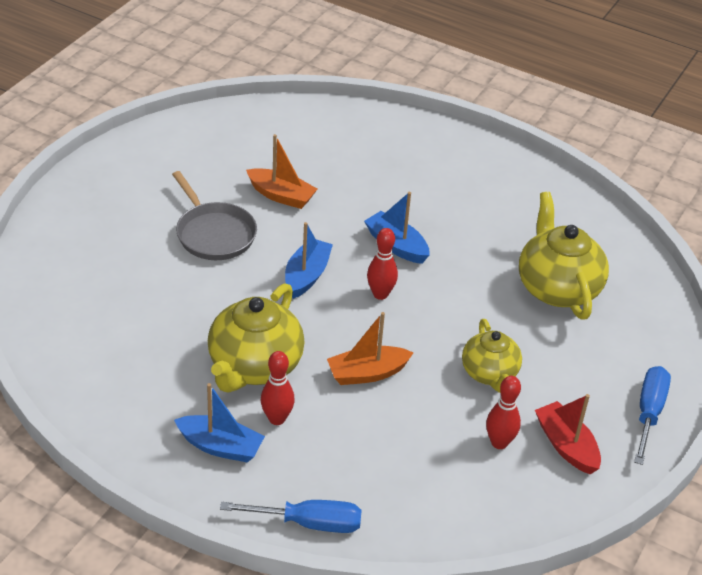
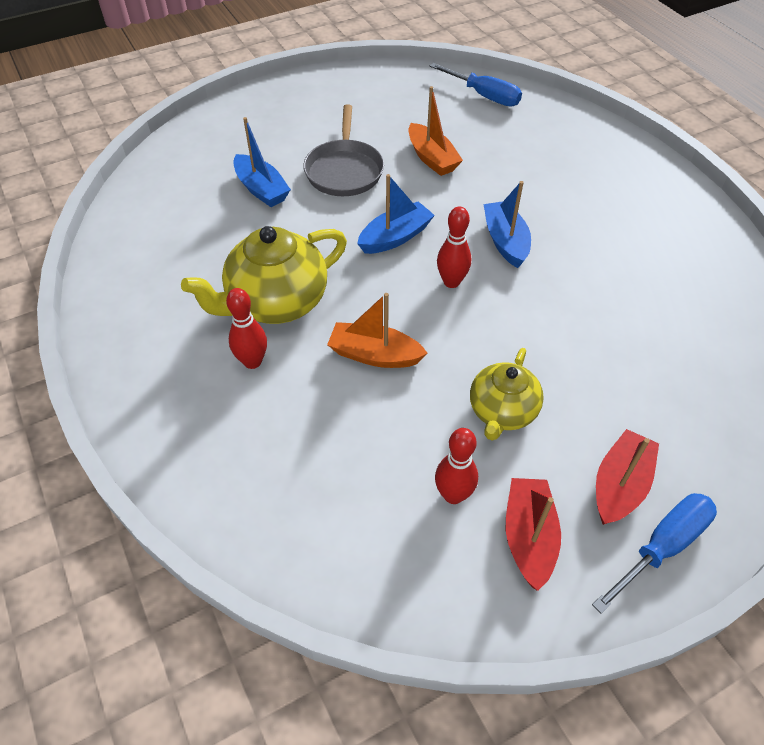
camera: 35 degrees right, 10 degrees up
blue boat [174,383,265,463] -> blue boat moved to [233,117,291,207]
blue screwdriver [220,500,362,533] -> blue screwdriver moved to [430,63,522,107]
yellow teapot [519,192,609,320] -> none
none -> red boat [596,429,659,525]

